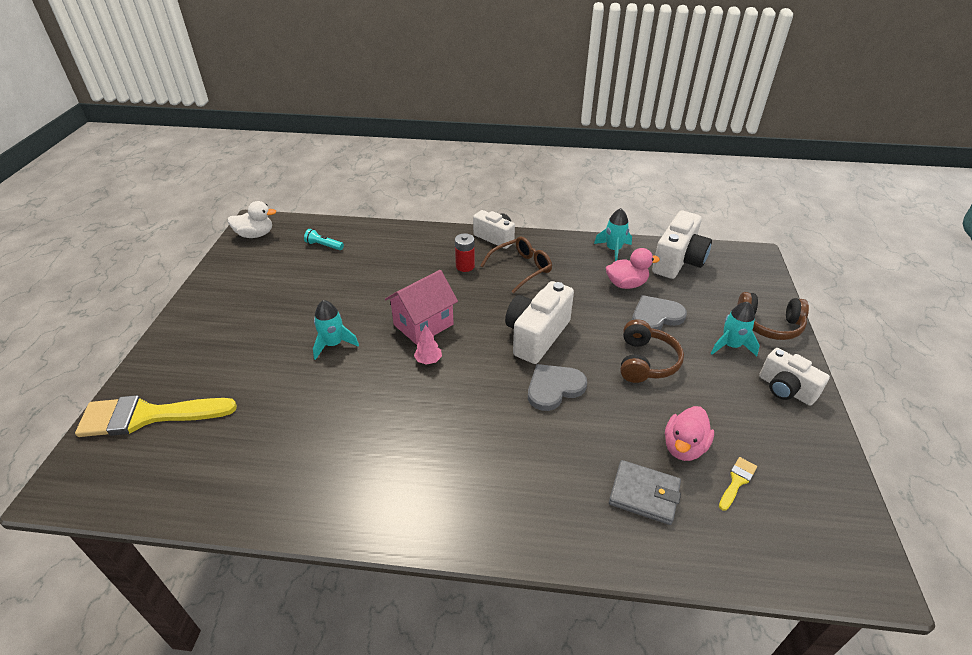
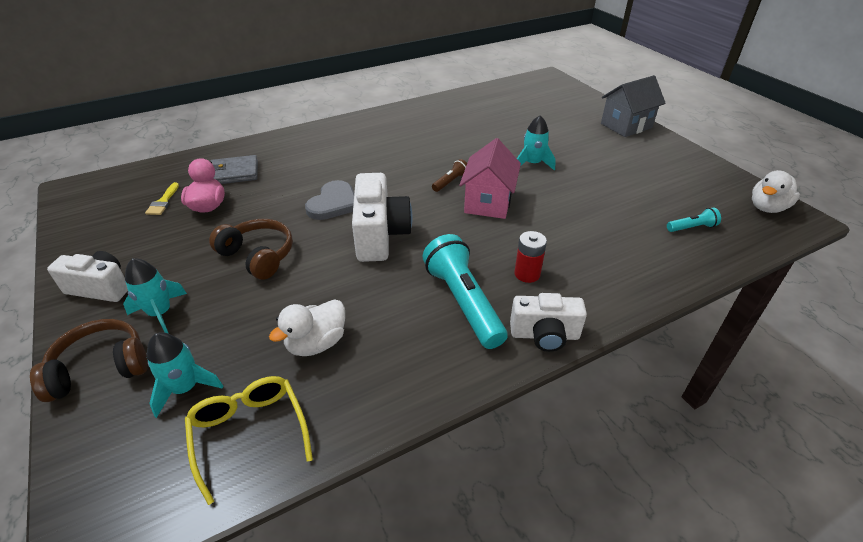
camera: 145 degrees right, 0 degrees up
yellow brush [75,395,237,437] -> none
pink tree [414,324,442,365] -> brown flashlight [432,159,467,192]
brown glasses [480,236,552,293] -> turquoise flashlight [423,234,507,349]
turquoise rocket [594,208,632,261] -> turquoise rocket moved to [147,332,223,418]
pink duck [606,248,660,289] -> white duck [269,299,345,356]
brown headphones [620,319,684,383] -> brown headphones turned 150 degrees clockwise [209,219,293,280]
grey heart [632,295,687,330] -> none
white camera [652,211,712,279] -> yellow glasses [185,376,313,505]
none -> grey house [601,75,666,137]

